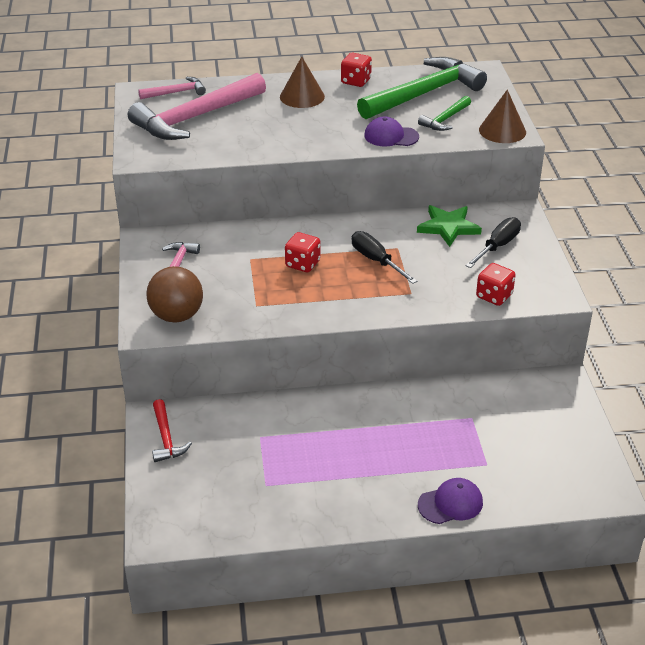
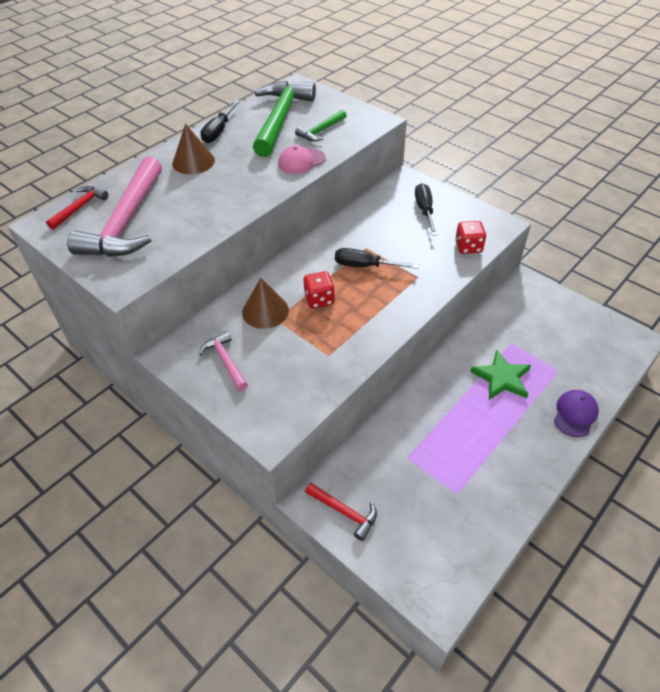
camera: 40 degrees left, 10 degrees up
pink hammer [138,77,206,99] -> red hammer [46,186,108,230]
brown ball [147,266,203,323] -> none
red dice [341,53,372,87] -> black screwdriver [200,100,240,143]
purple cap [364,117,419,146] -> pink cap [278,145,326,174]
green star [417,205,482,247] -> green star moved to [470,350,531,400]
green hammer [418,96,471,131] -> green hammer turned 45 degrees clockwise [295,110,347,141]
brown cone [479,90,526,143] -> brown cone moved to [242,278,289,329]

